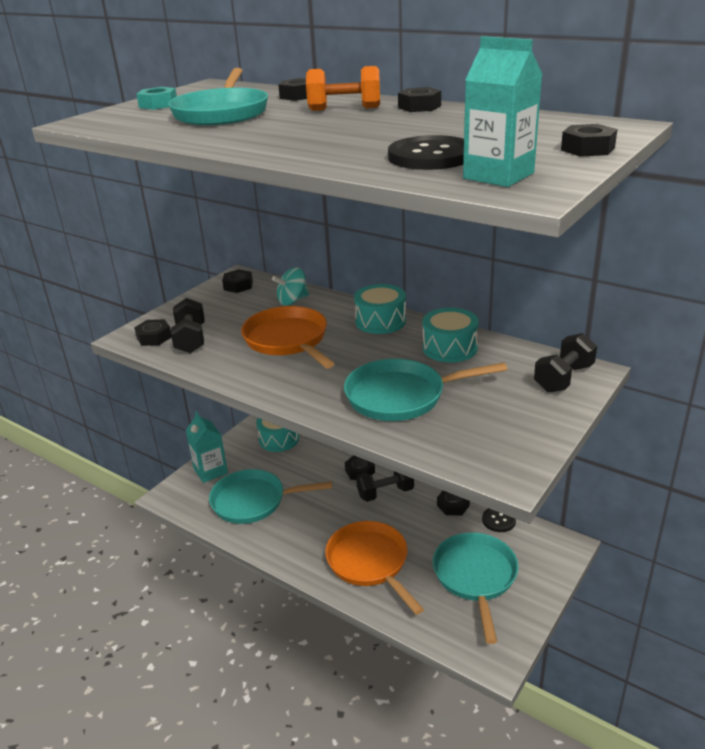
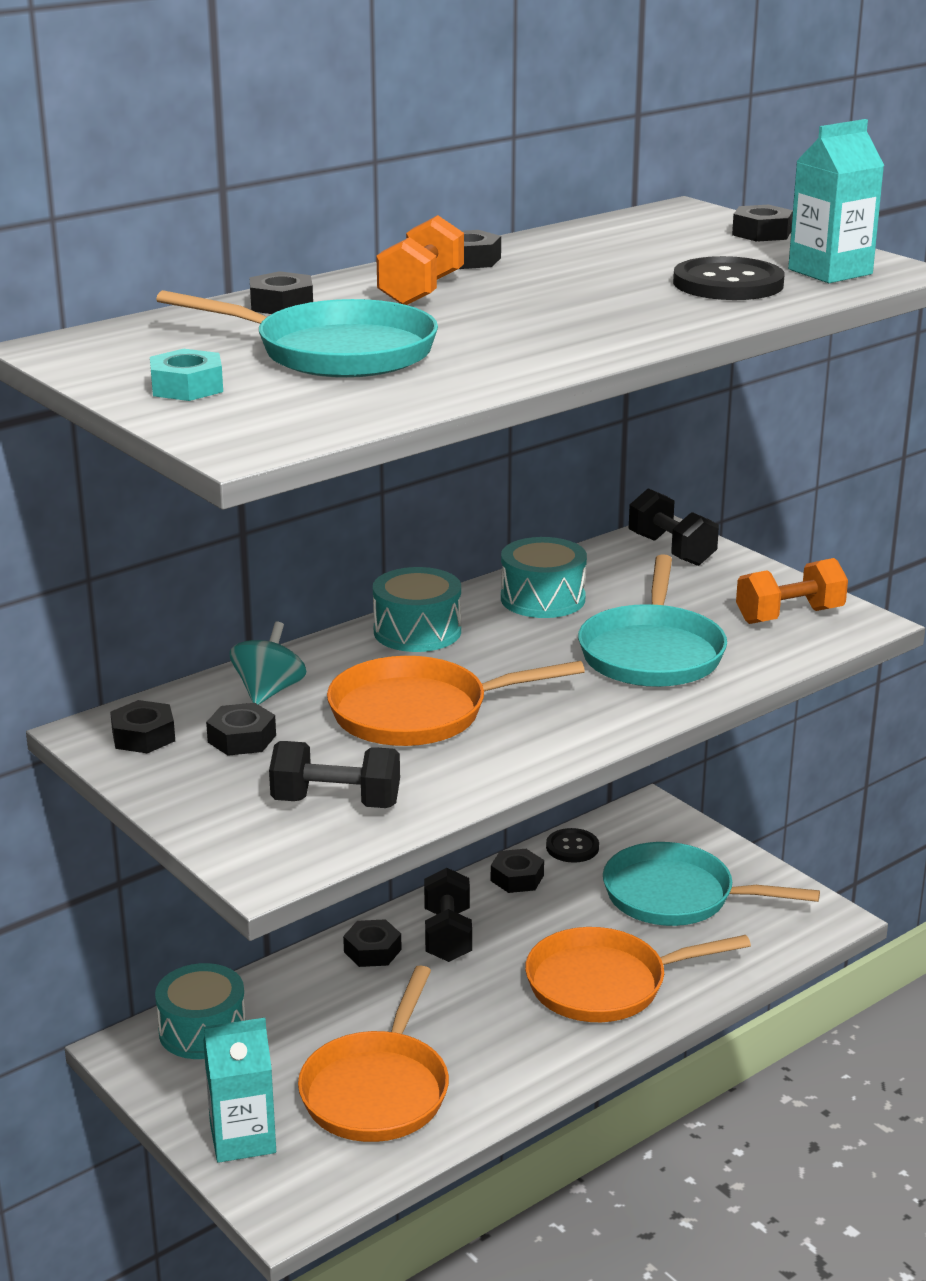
camera: 75 degrees left, 5 degrees down
black nut [134,319,171,346] -> black nut moved to [206,703,276,756]
turquoise pan [209,469,332,524] -> orange pan [298,965,449,1142]
turquoise spinning top [272,267,309,306] -> turquoise spinning top turned 150 degrees counterclockwise [230,622,306,705]
none -> orange dumbbell [736,558,848,624]

